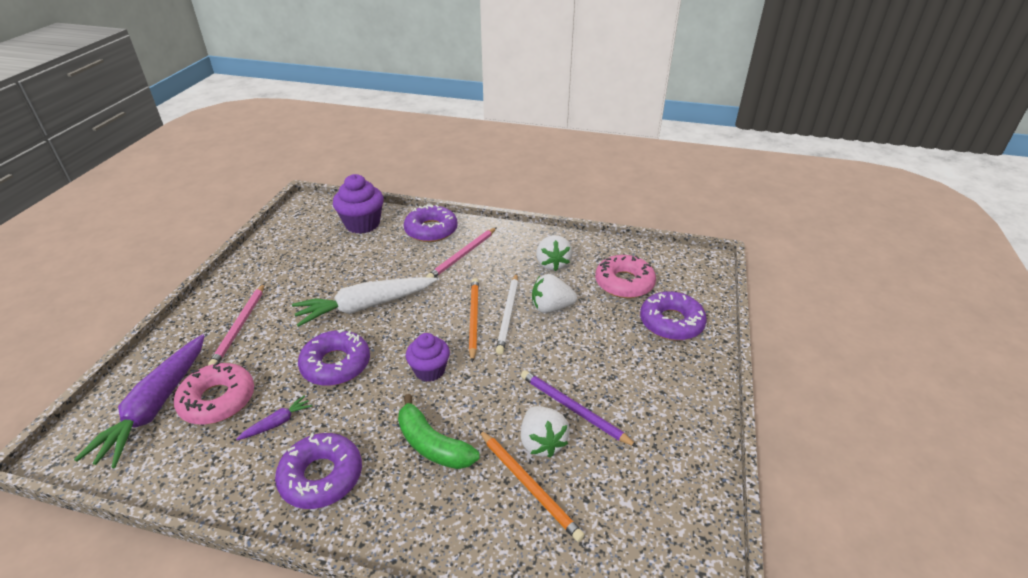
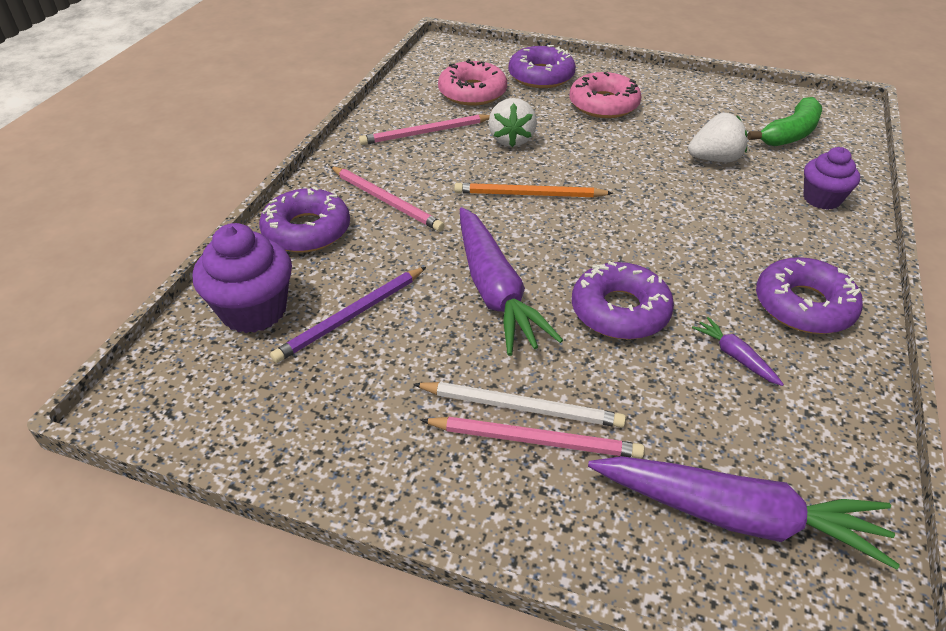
camera: 85 degrees left, 5 degrees up
pink donut [174,362,254,424] -> pink donut moved to [570,72,641,118]
white carrot [292,277,437,327] -> purple carrot [460,207,563,356]
green banana [398,394,479,469] -> green banana moved to [747,97,822,146]
purple cupcake [406,333,450,382] -> purple cupcake moved to [803,147,860,210]
orange pencil [479,430,585,542] -> none
white pencil [496,273,518,354] -> white pencil moved to [413,382,626,428]
purple pencil [521,370,638,447] -> purple pencil moved to [270,267,426,363]
white strawberry [536,235,573,271] -> pink pencil [359,114,490,145]

